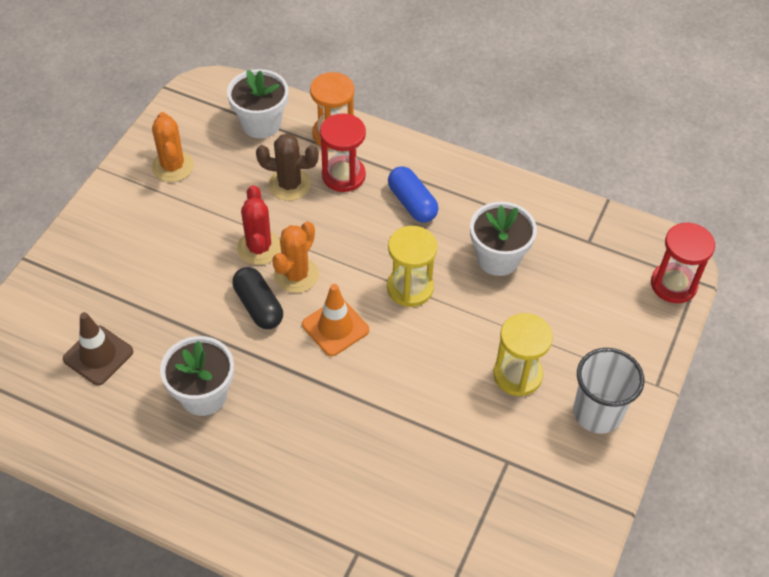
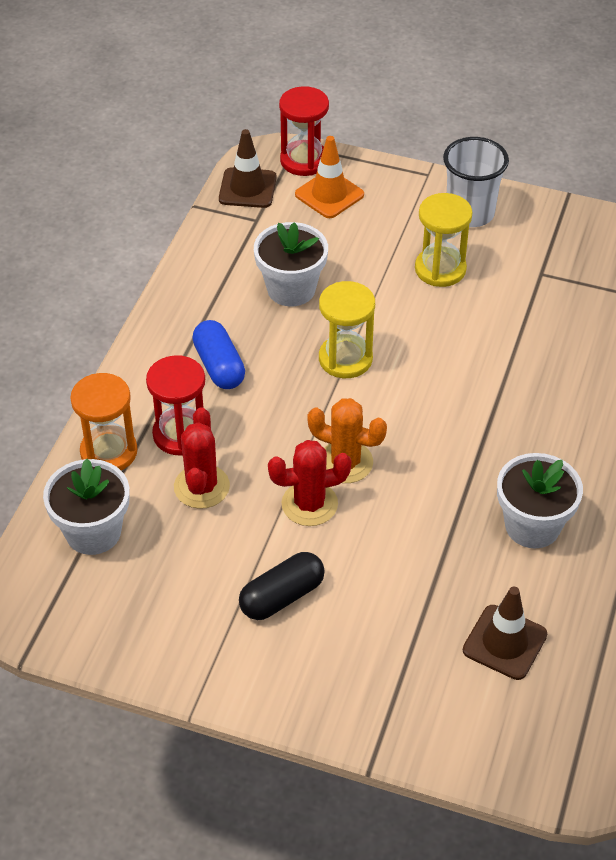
camera: 95 degrees left, 5 degrees down
orange cactus [152,112,194,182] -> none
black capsule [232,267,283,329] -> black capsule moved to [239,552,325,620]
brown cactus [256,134,319,201] -> red cactus [174,407,230,509]
orange traffic cone [302,284,369,356] -> orange traffic cone moved to [295,136,364,218]
blue capsule [388,166,438,223] -> blue capsule turned 75 degrees counterclockwise [192,320,245,389]
none -> brown traffic cone [219,129,277,208]

